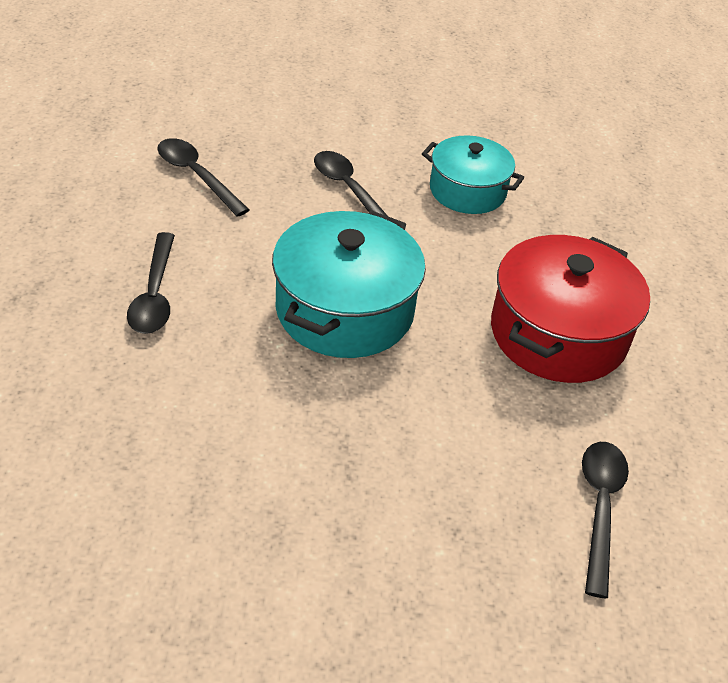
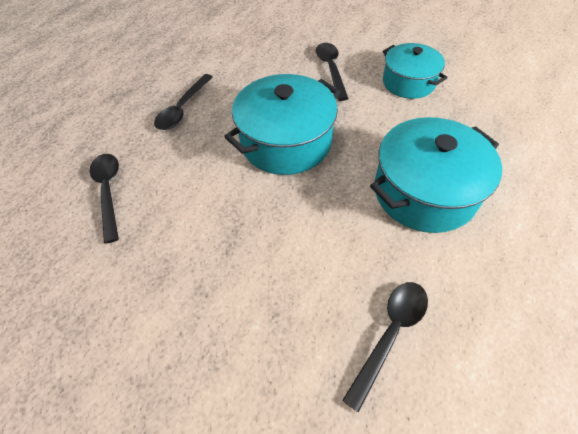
camera: 30 degrees right, 10 degrees up
black spoon [157,138,250,217] -> black spoon moved to [90,154,119,244]
red pot [491,235,650,383] -> turquoise pot [370,117,502,233]

